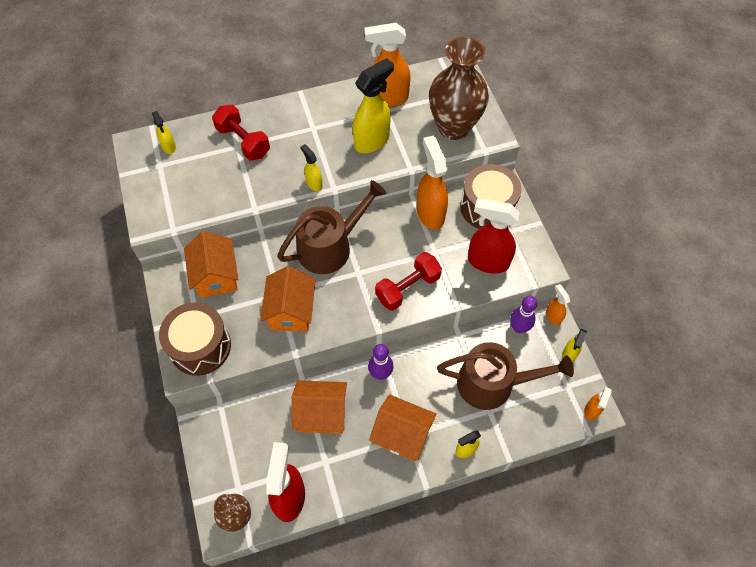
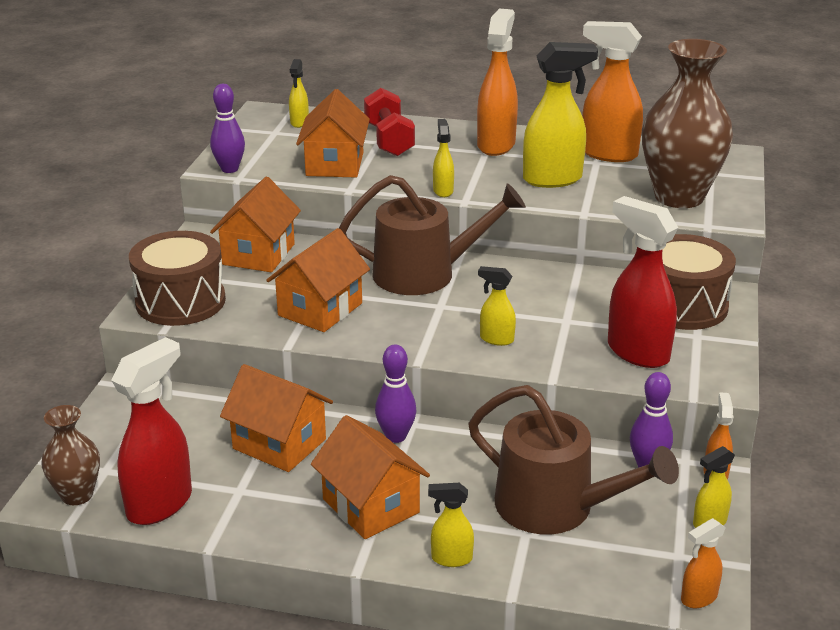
camera: 30 degrees right, 30 degrees down
red dumbbell [375,252,442,311] -> yellow spray bottle [478,266,516,346]
orange spray bottle [417,136,448,230] -> orange spray bottle moved to [477,8,518,156]
none -> purple bowling pin [210,84,245,173]
none -> orange house [296,89,370,178]

